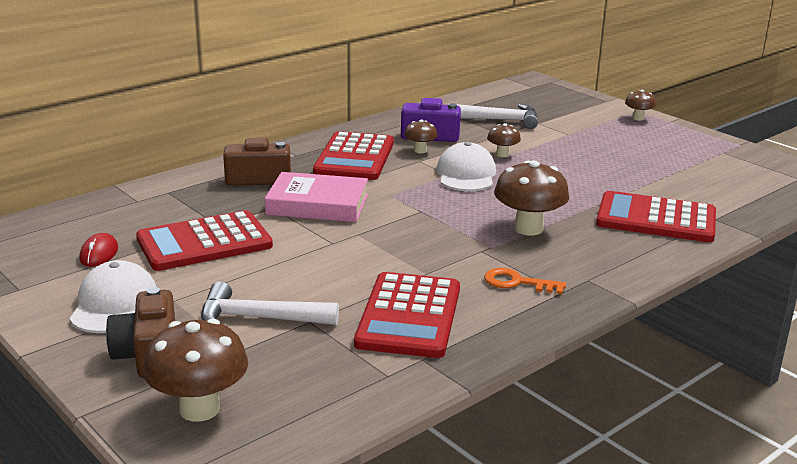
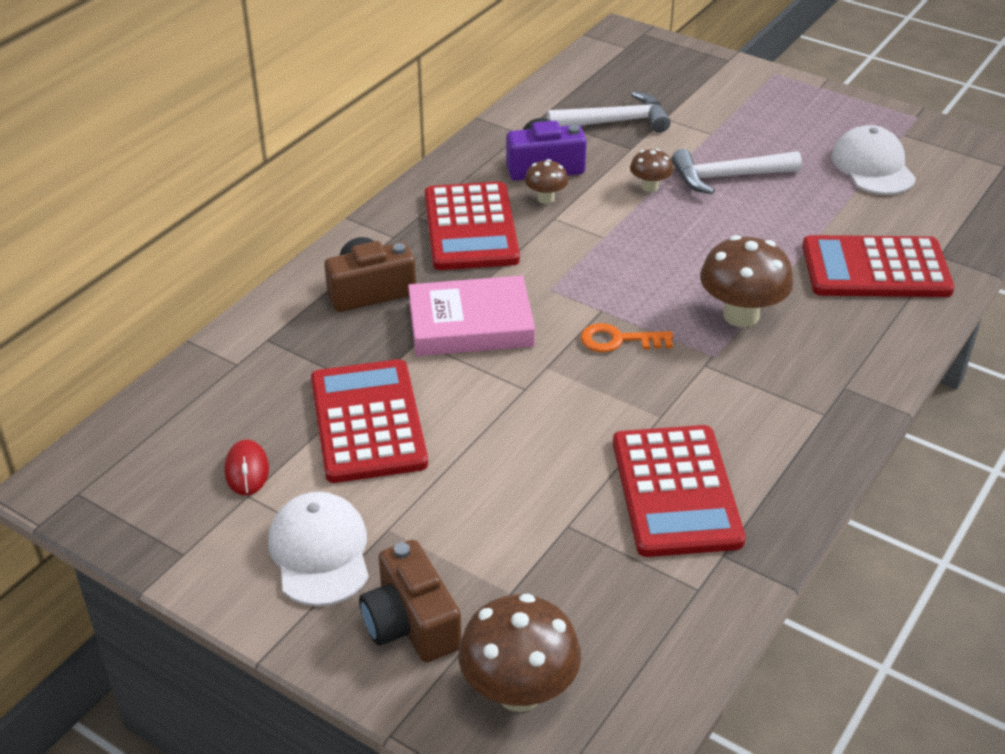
camera: 15 degrees left, 15 degrees up
red calculator [136,210,273,271] -> red calculator turned 120 degrees clockwise [311,359,428,483]
white hammer [201,281,339,325] -> white hammer moved to [671,149,802,194]
white cap [436,142,496,191] -> white cap moved to [832,125,916,195]
orange key [484,268,566,294] -> orange key moved to [580,323,673,352]
brown mushroom [625,90,656,121] -> none

